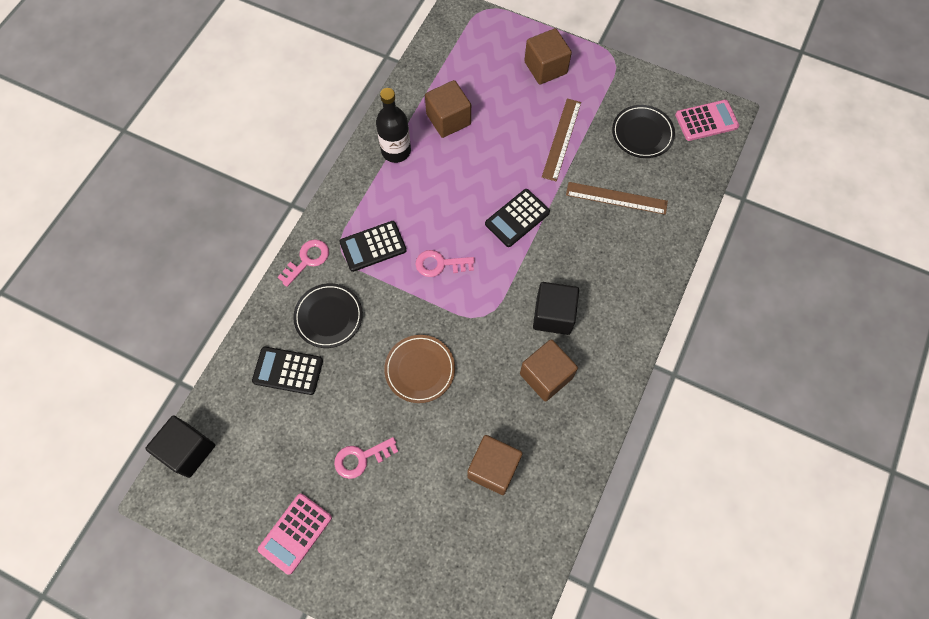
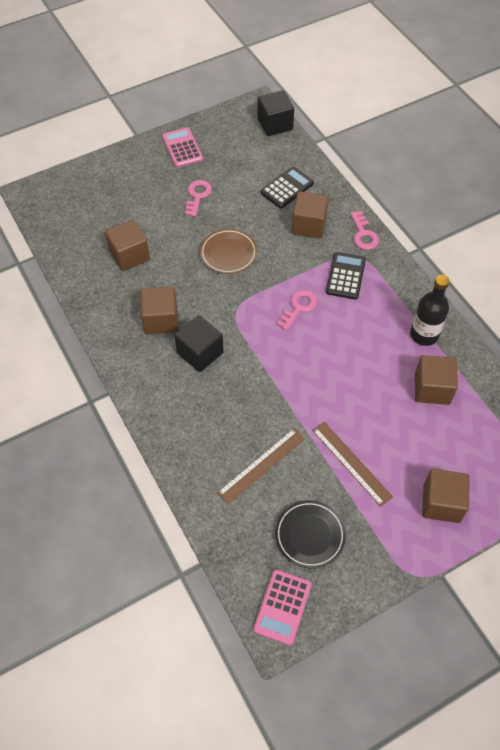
camera: 125 degrees right, 10 degrees down
black plate [293,283,363,348] -> brown cube [292,191,329,238]
black calculator [485,189,550,247] -> none

